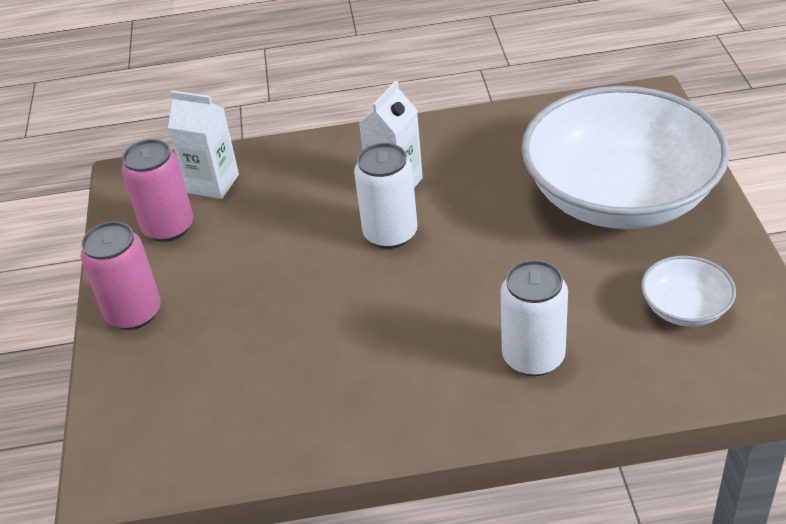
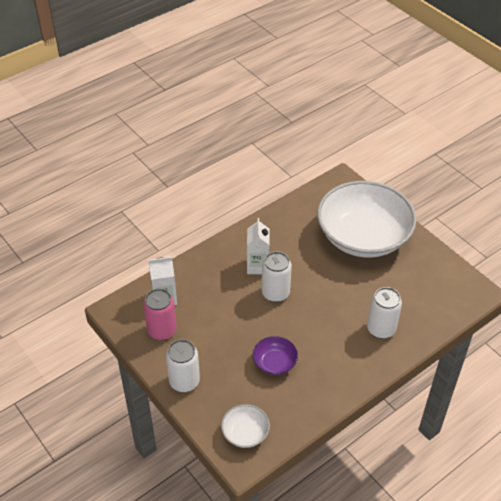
camera: 35 degrees left, 5 degrees up
pink can [81,222,161,330] -> white can [166,339,200,392]
white bowl [641,256,736,327] -> white bowl moved to [221,404,270,448]
none -> purple bowl [253,336,298,375]

